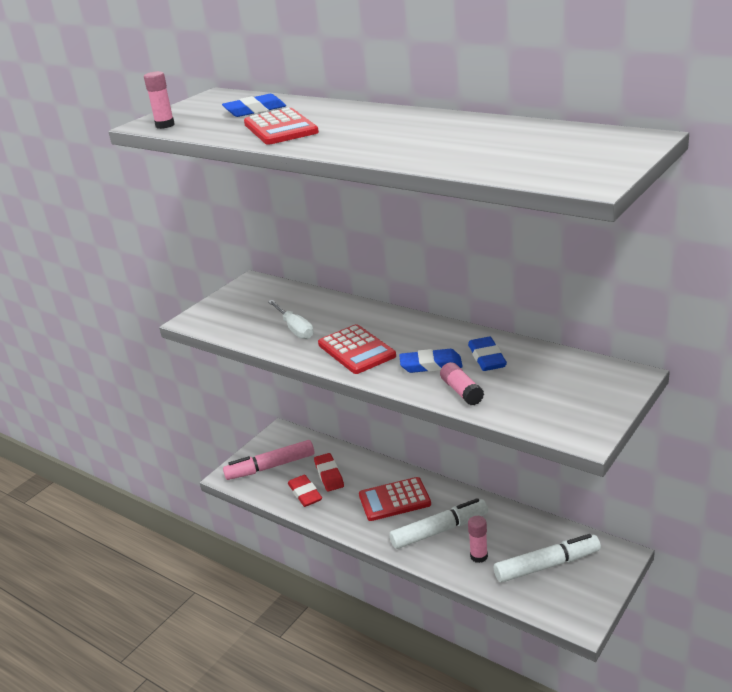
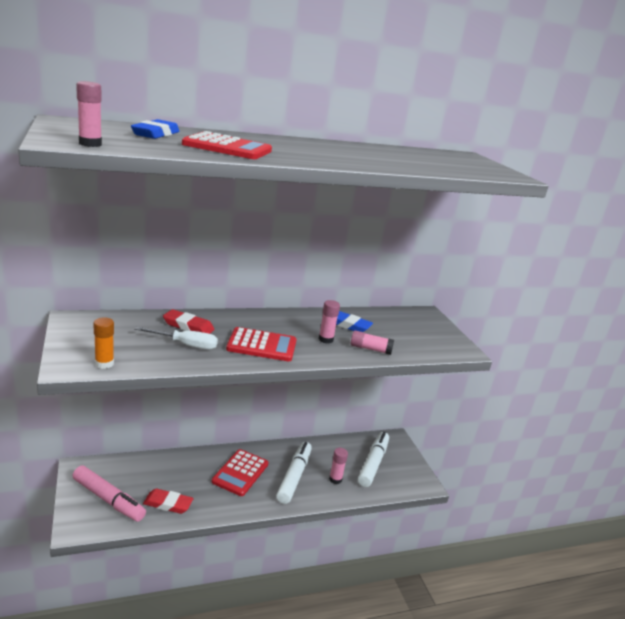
camera: 60 degrees left, 5 degrees down
pink marker [223,440,314,480] -> pink marker turned 75 degrees counterclockwise [73,466,146,522]
red eraser [314,453,344,492] -> red eraser moved to [163,309,214,334]
blue eraser [399,349,463,373] -> pink glue stick [319,300,340,343]
none -> orange glue stick [94,317,114,369]

